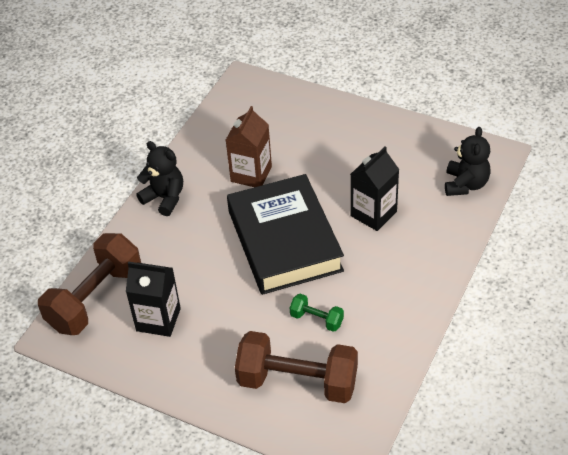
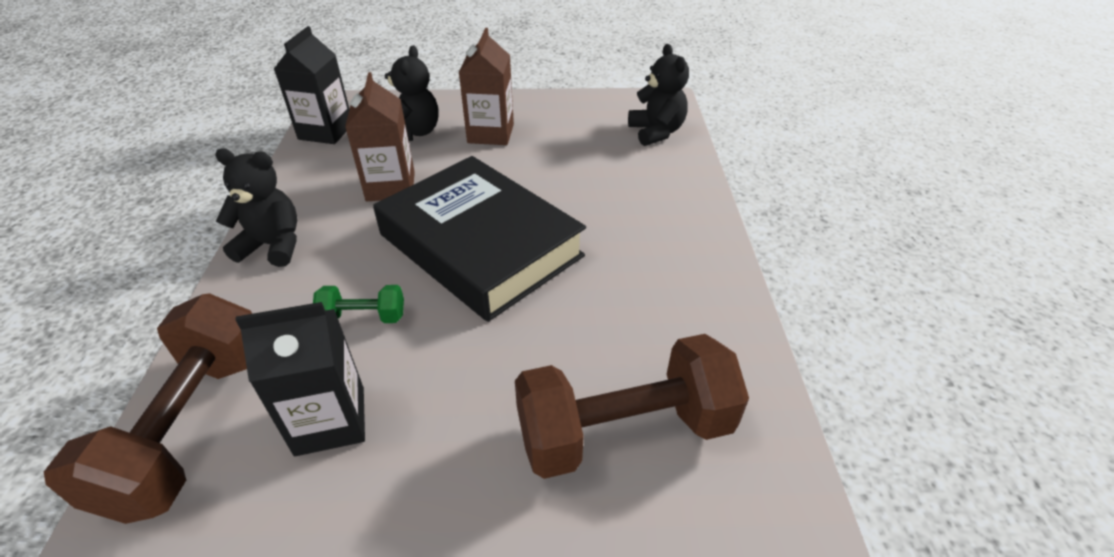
camera: 30 degrees left, 5 degrees down
green dumbbell [290,294,344,332] -> green dumbbell moved to [313,285,404,323]
black carton [350,146,399,231] -> black carton moved to [274,26,349,144]
none -> black teddy bear [384,46,439,141]
none -> brown carton [459,28,514,145]

